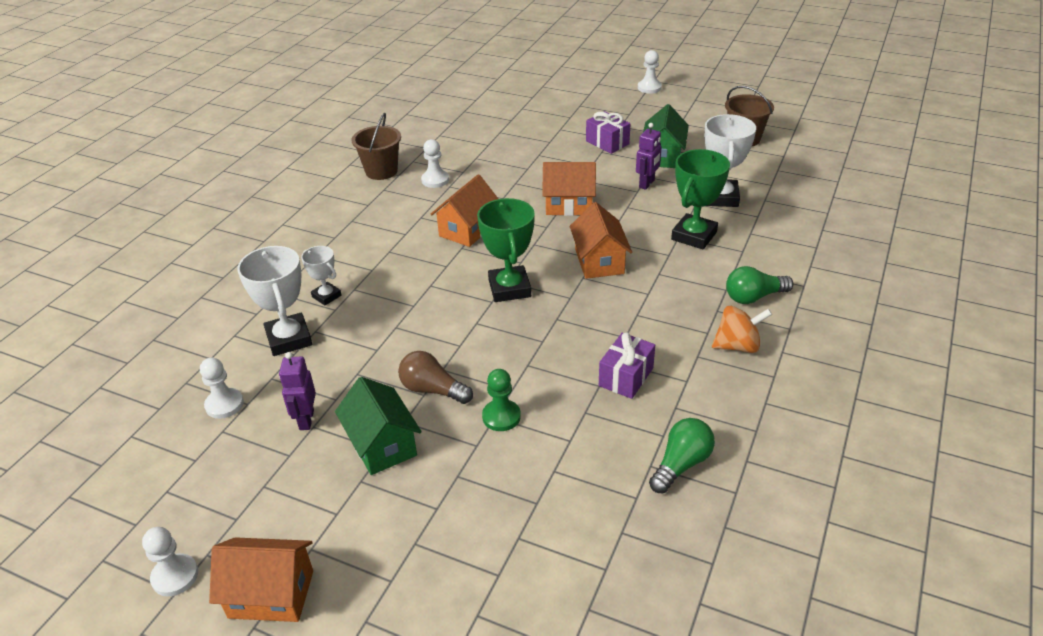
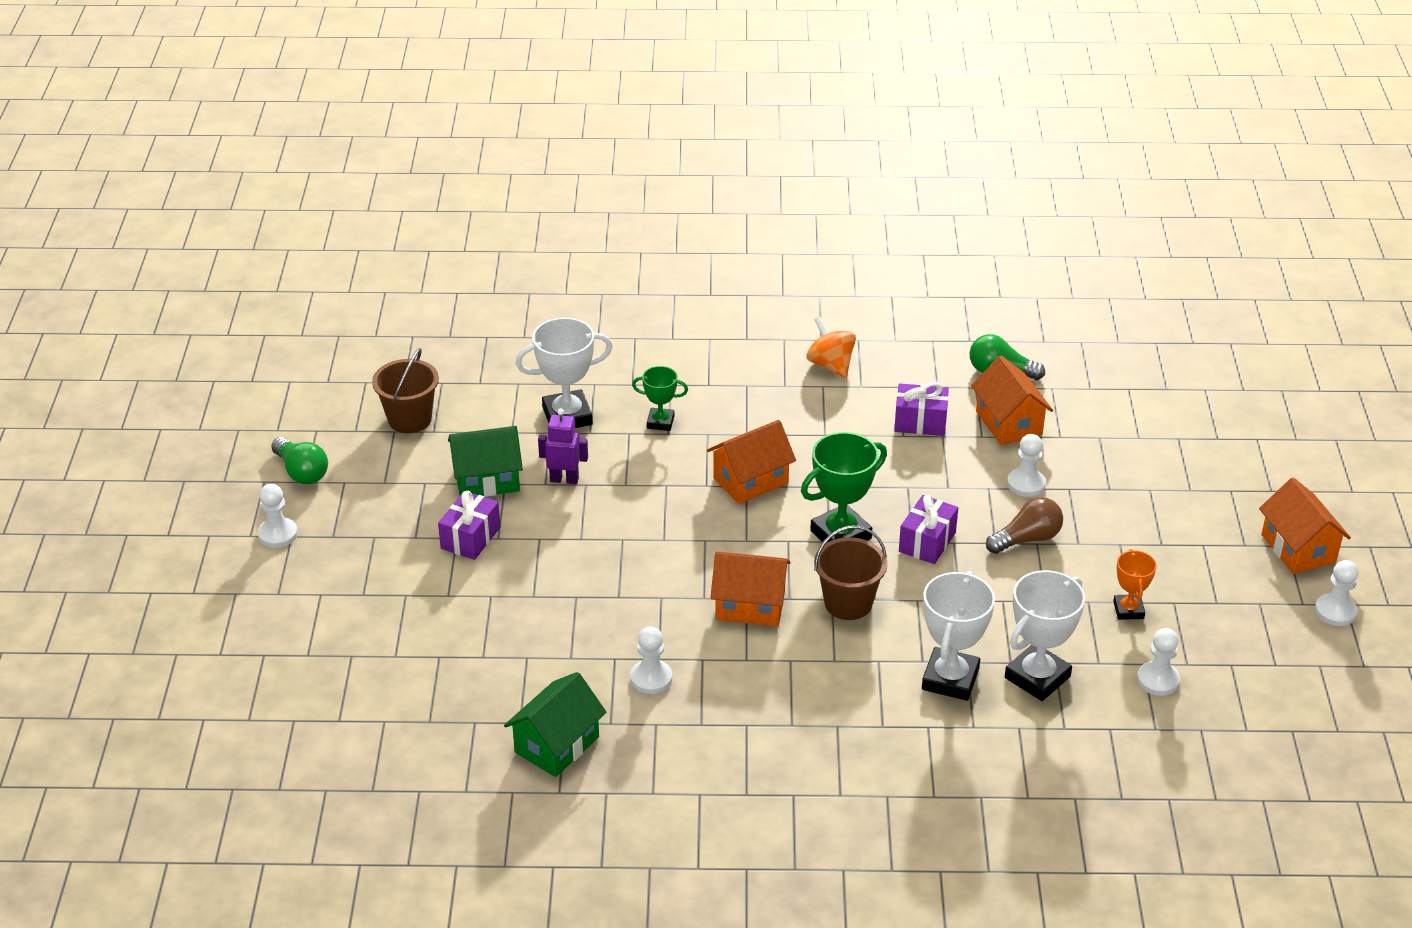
camera: 115 degrees left, 0 degrees up
purple robot [279,352,316,430] -> orange trophy [1113,549,1157,620]
white trophy [301,246,341,305] -> white trophy [922,571,995,701], size x1.74
green house [335,377,422,475] -> green house moved to [504,672,607,777]
brown bucket [352,113,401,180] -> brown bucket moved to [814,525,887,620]
brown light bulb [398,351,473,404] -> brown light bulb turned 120 degrees counterclockwise [986,497,1063,554]
green pawn [482,369,521,431] -> white pawn [1007,434,1046,497]
orange house [542,162,596,216] -> orange house moved to [971,356,1053,445]
green trophy [671,149,730,249] -> green trophy [632,366,688,431], size x0.57
green light bulb [726,266,793,304] -> green light bulb moved to [271,437,328,484]
none -> purple gift [899,495,958,564]

